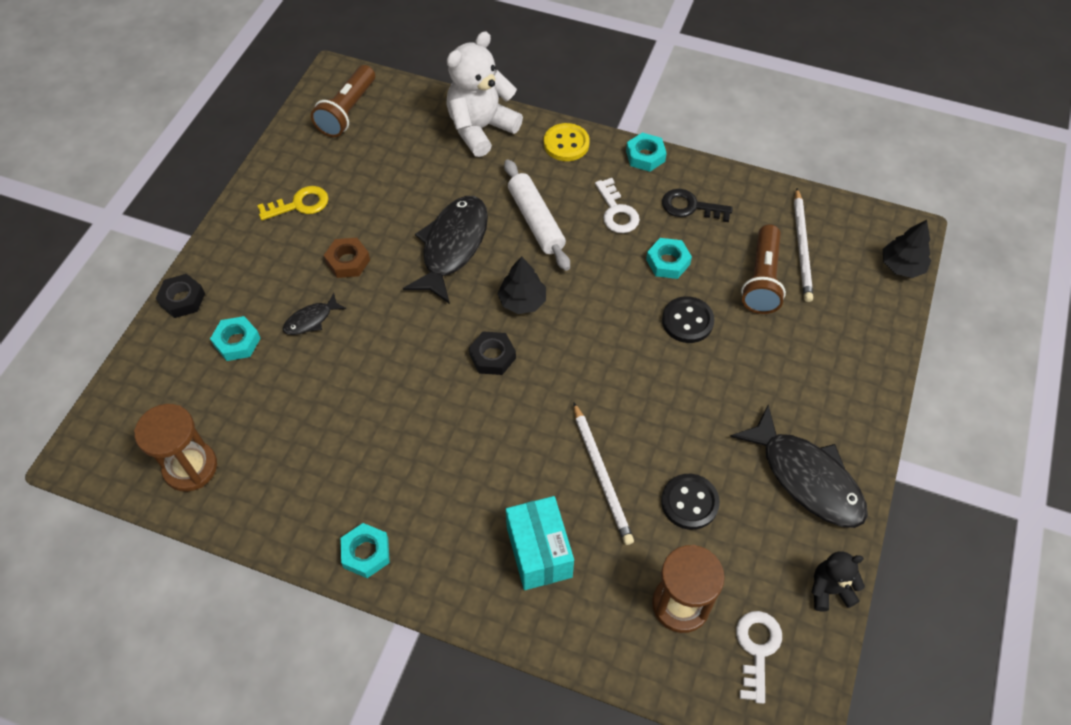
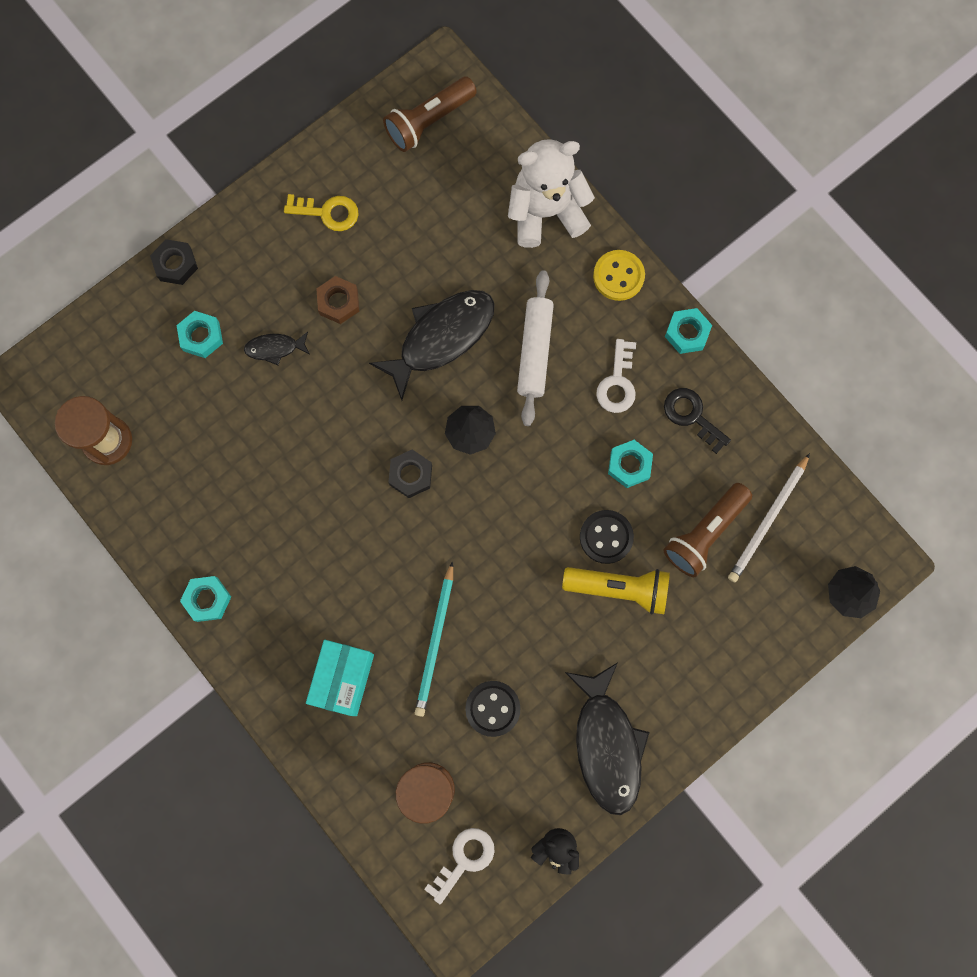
camera: 30 degrees right, 20 degrees up
white pencil [574,403,634,545] -> turquoise pencil [415,561,453,717]
none -> yellow flashlight [562,567,670,615]

